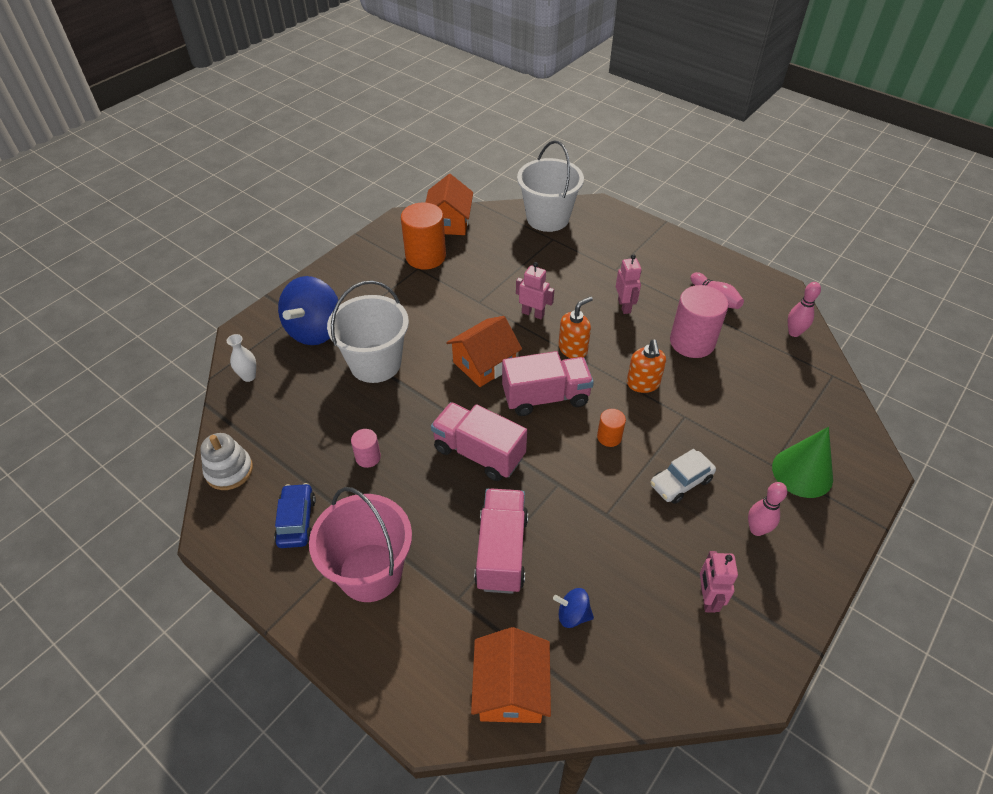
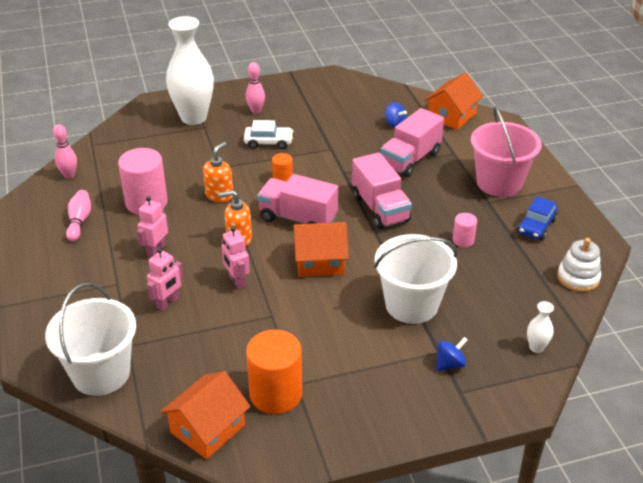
camera: 145 degrees left, 10 degrees down
blue spinning top [278,276,338,345] -> blue spinning top [436,337,467,371], size x0.46
pink robot [700,551,738,613] -> pink robot moved to [147,248,183,311]
green cone [772,427,833,498] -> white vase [166,16,214,125]

